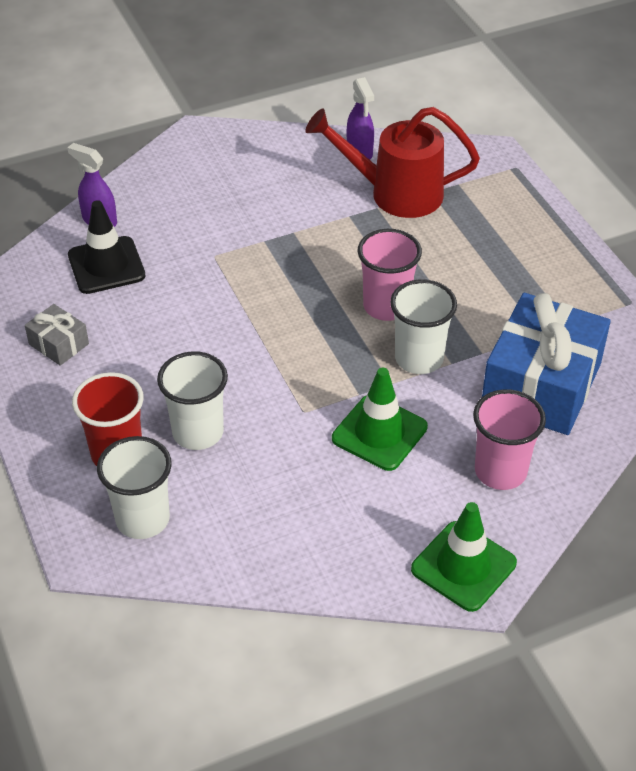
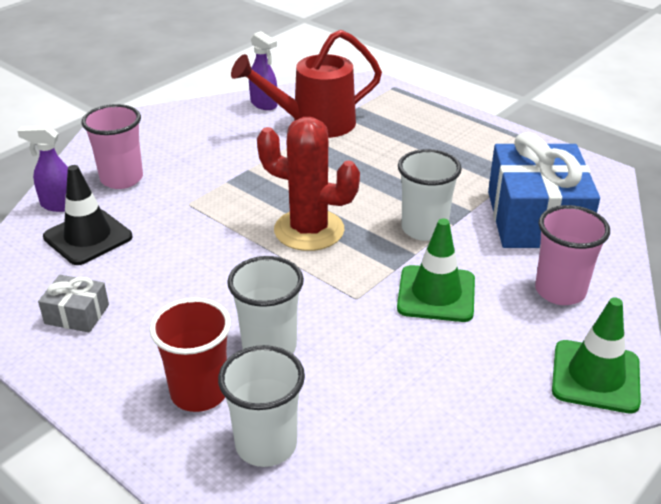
camera: 25 degrees left, 10 degrees down
pink cup [358,229,422,321] -> pink cup moved to [81,104,143,189]
none -> red cactus [257,117,360,251]

